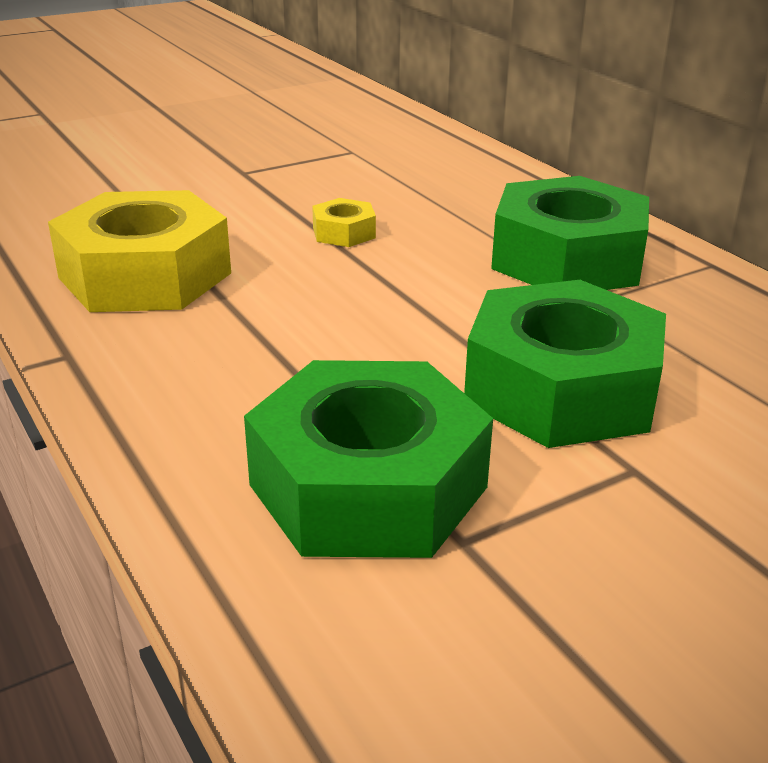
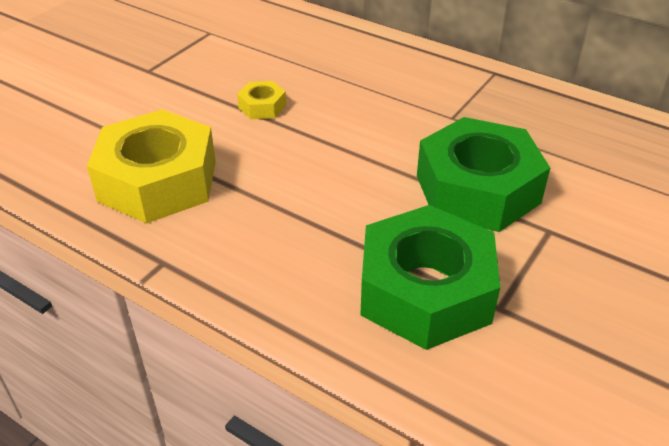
camera: 25 degrees left, 10 degrees up
green nut [491,176,649,290] -> none

